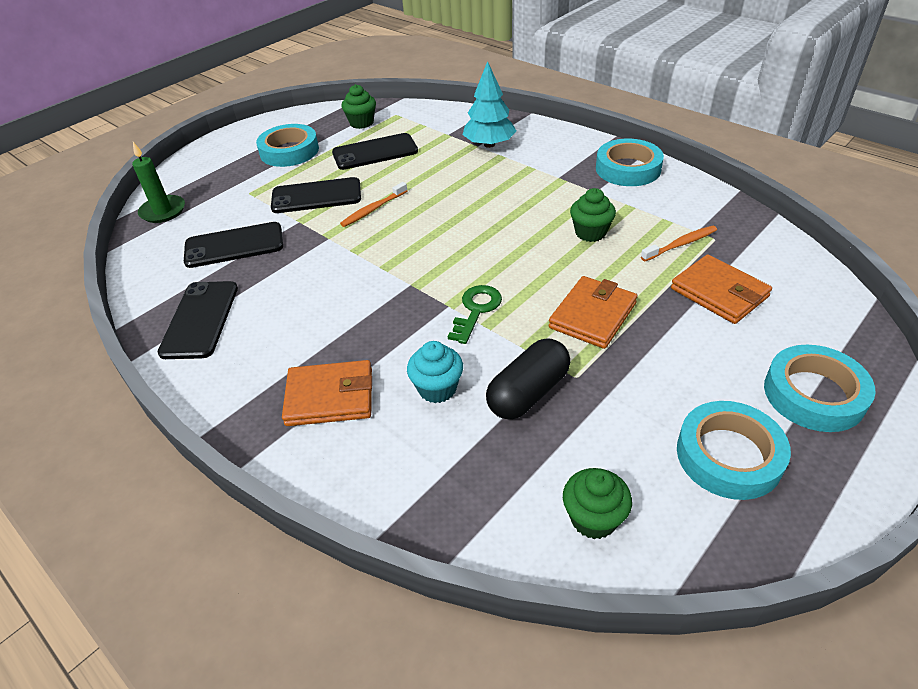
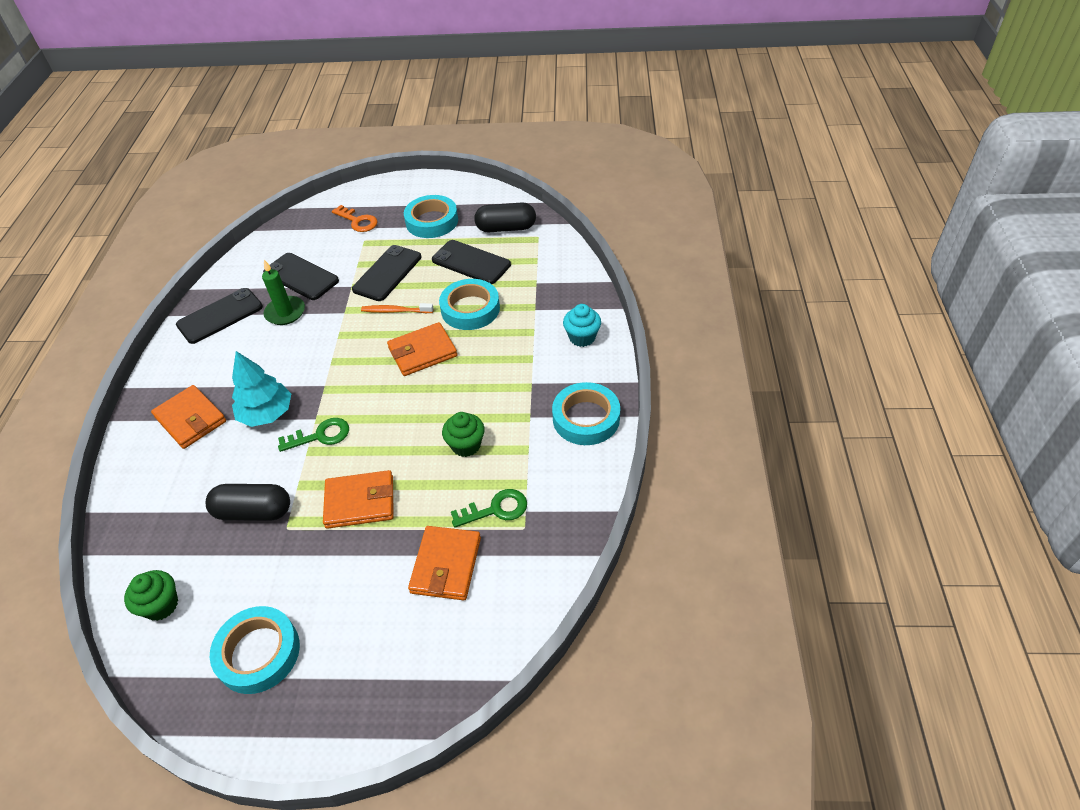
camera: 50 degrees right, 5 degrees up
green candle [132,142,185,223] -> green candle moved to [262,260,305,325]
black phone [271,177,361,213] -> black phone turned 75 degrees clockwise [352,245,422,301]
green cupcake [342,84,376,129] -> black capsule [474,202,536,232]
turquoise cupcake [407,341,463,403] -> turquoise cupcake moved to [563,304,601,347]
turquoise tree [463,61,516,148] -> turquoise tree moved to [232,351,291,427]
orange toothbrush [641,226,717,261] -> green key [451,489,527,528]
turquoise tape [764,345,876,432] -> turquoise tape moved to [439,279,500,330]
none -> orange key [332,205,378,232]
none -> orange wallet [387,322,457,376]

